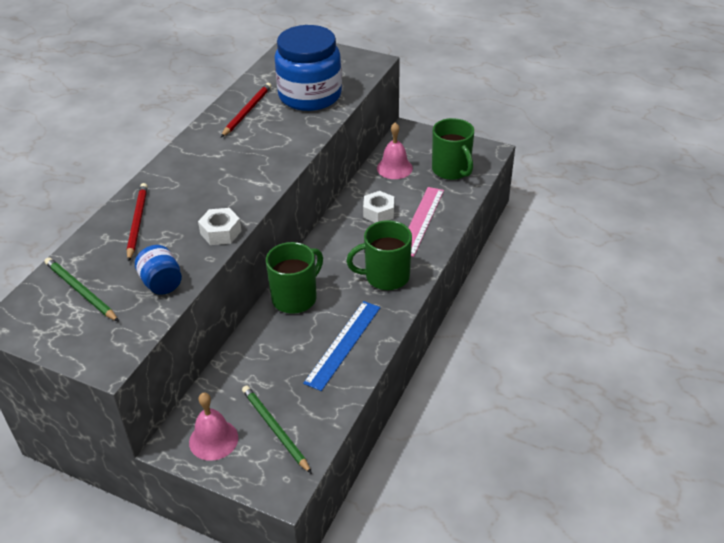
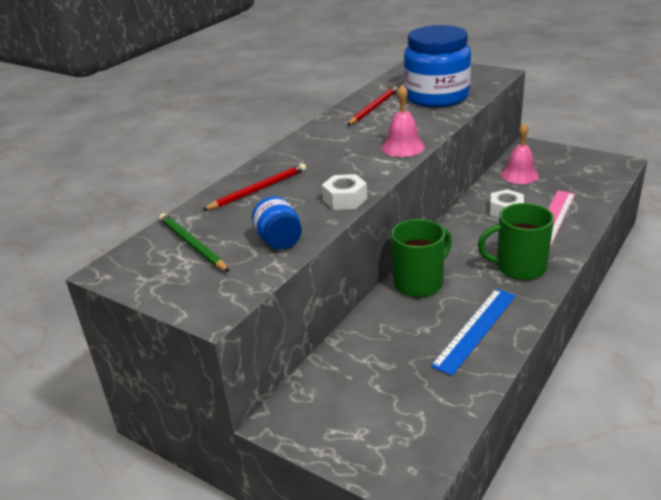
camera: 10 degrees right, 10 degrees down
red pencil [127,183,148,262] -> red pencil turned 45 degrees clockwise [203,163,306,210]
pink bell [189,393,238,461] -> pink bell moved to [382,84,425,157]
green pencil [242,385,312,474] -> none
green mug [432,118,474,180] -> none

